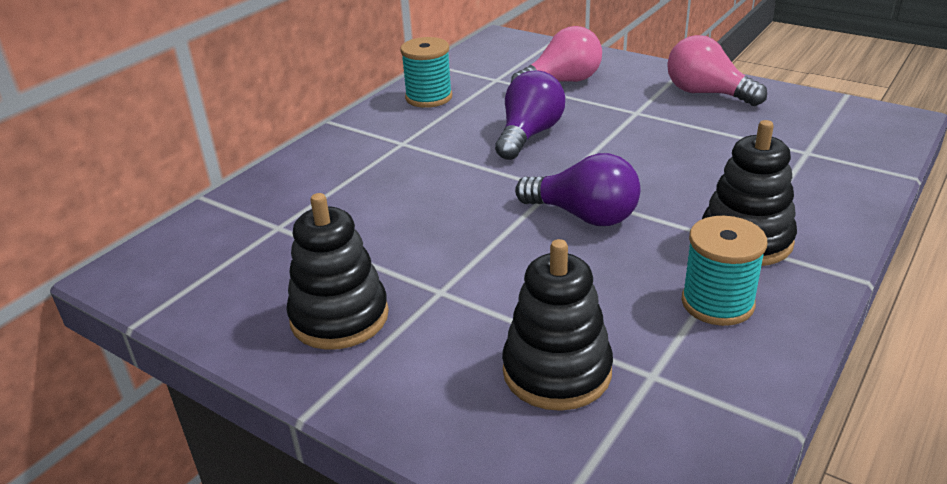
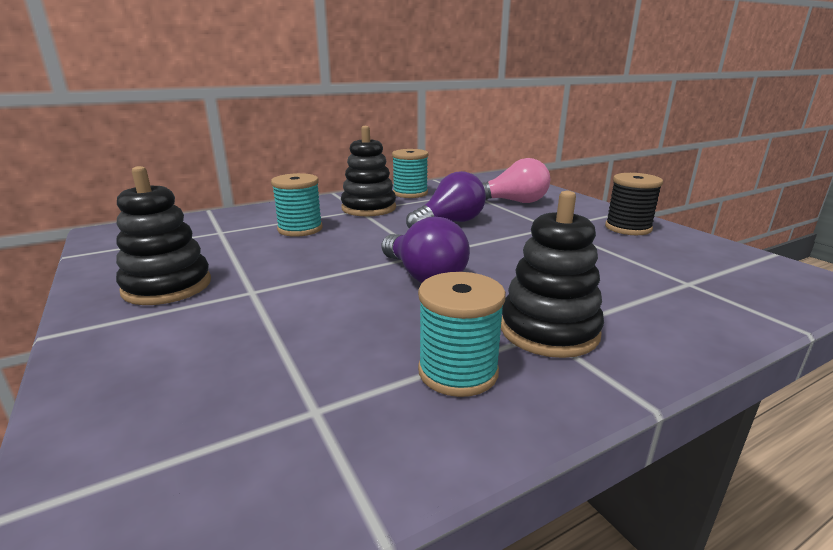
camera: 25 degrees right, 10 degrees down
black stacking toy [502,239,613,411] -> black stacking toy moved to [341,126,396,217]
pink light bulb [667,35,767,106] -> black spool [605,173,663,235]
none -> turquoise spool [271,173,323,237]

